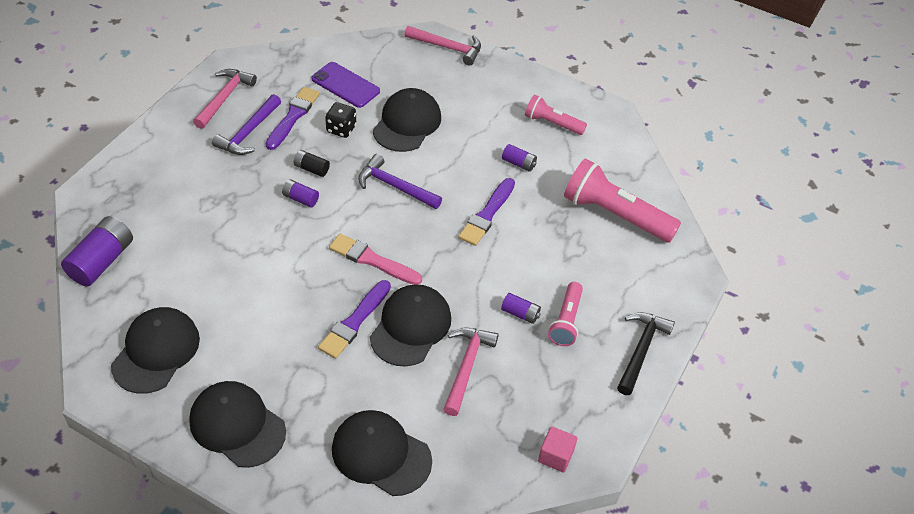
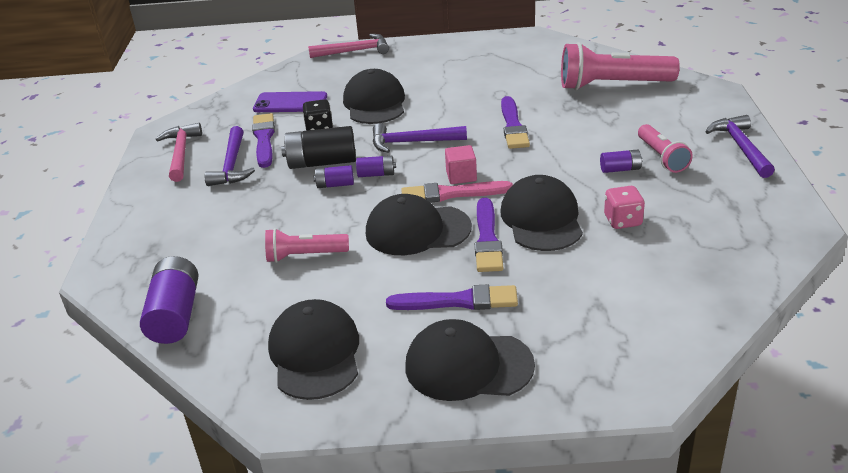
camera: 25 degrees left, 15 degrees down
black battery [294,150,330,177] -> black battery [281,126,356,169], size x1.89
black cap [332,410,432,496] -> black cap moved to [366,194,472,255]
pink hammer [443,327,499,416] -> pink dice [604,186,645,229]
purple battery [502,144,537,172] -> purple battery moved to [356,156,396,177]
pink flashlight [525,94,587,135] -> pink flashlight moved to [265,228,349,263]
pink cube [538,426,577,473] -> pink cube moved to [445,145,477,184]
black hammer [617,312,675,395] -> purple hammer [705,115,775,178]
none -> purple brush [386,285,518,310]

